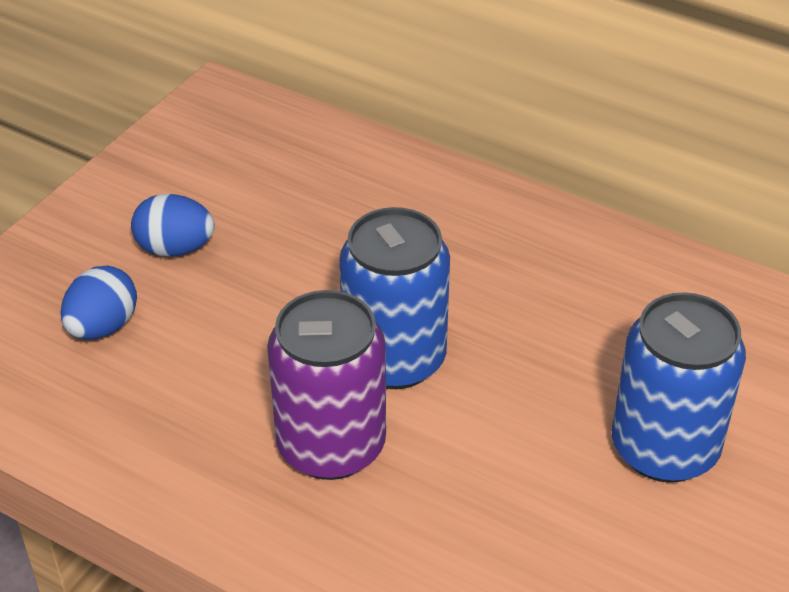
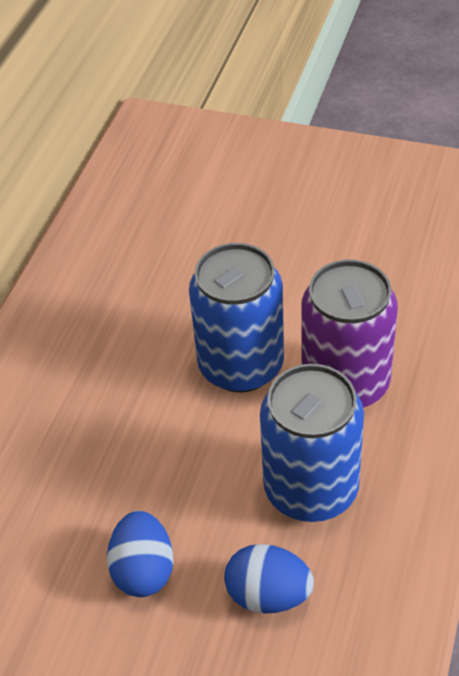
camera: 100 degrees left, 5 degrees up
blue can [612,292,746,483] -> blue can moved to [260,364,364,522]

